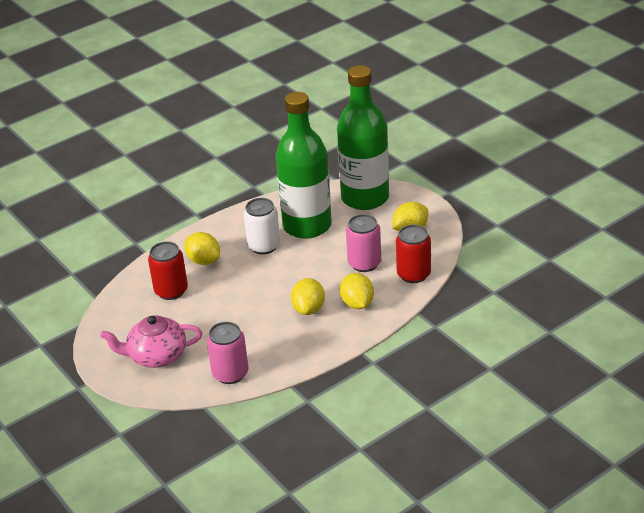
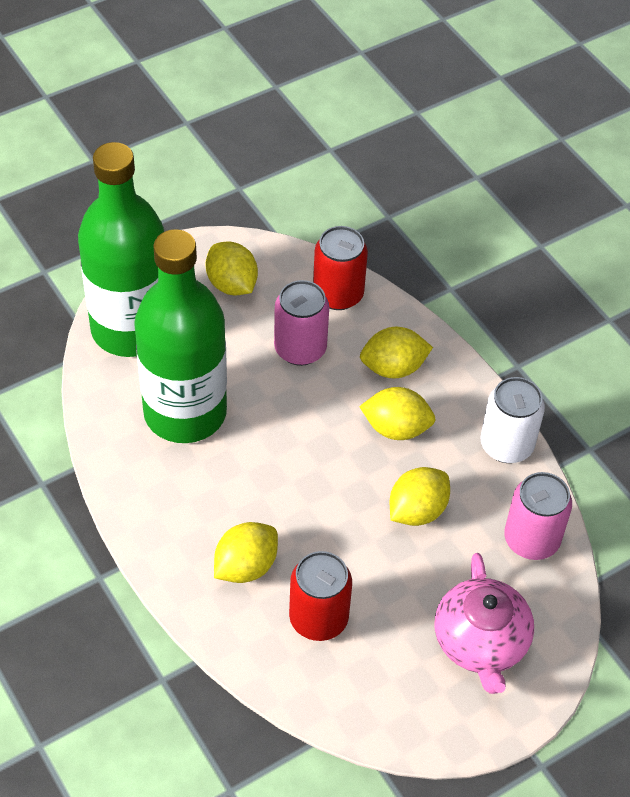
camera: 90 degrees left, 15 degrees up
white can [244,198,280,255] -> white can moved to [480,377,545,463]
none -> yellow lemon [390,467,450,526]

